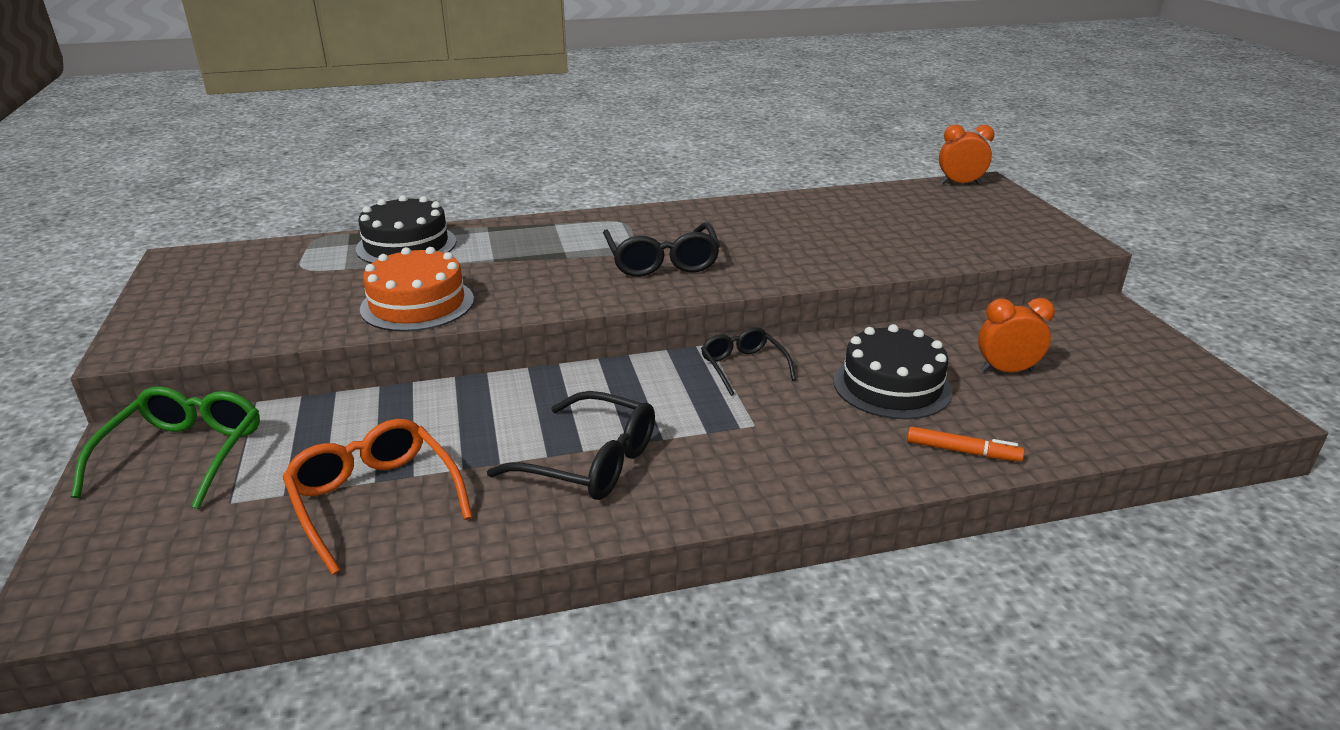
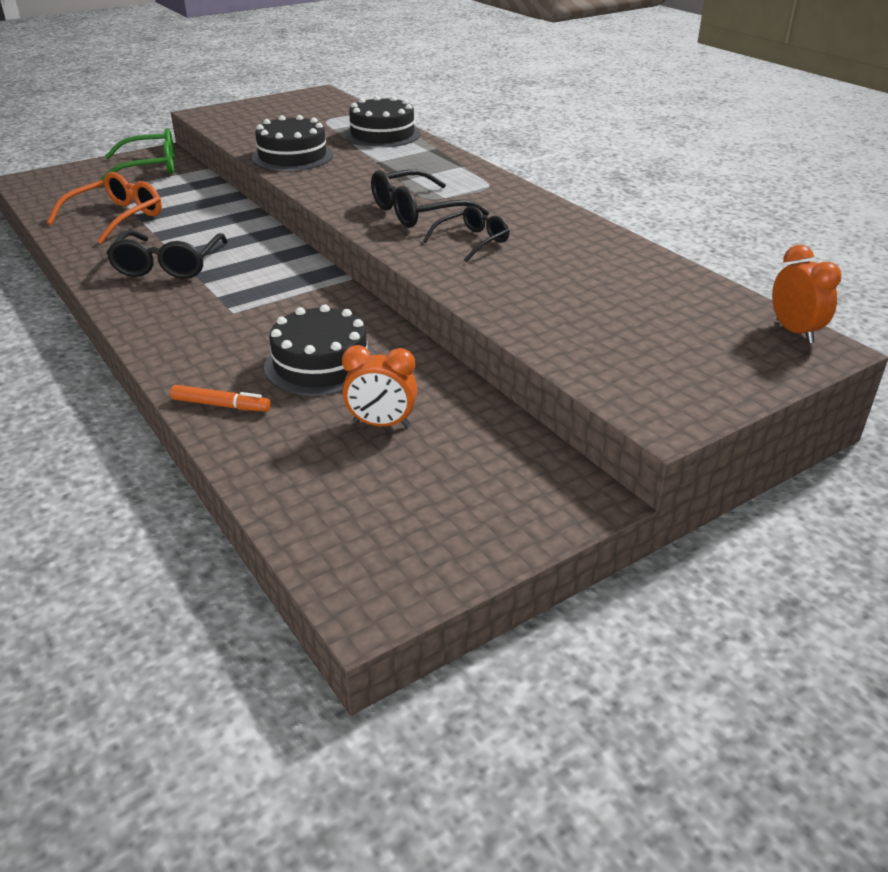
camera: 70 degrees right, 5 degrees up
orange cake [360,247,474,332] -> black cake [252,115,333,171]
black glasses [701,327,796,396] -> black glasses moved to [423,206,509,262]
orange marker [907,426,1024,462] -> orange marker turned 75 degrees counterclockwise [170,385,271,412]
orange clock [978,298,1055,372] -> orange clock turned 120 degrees clockwise [342,345,418,427]

